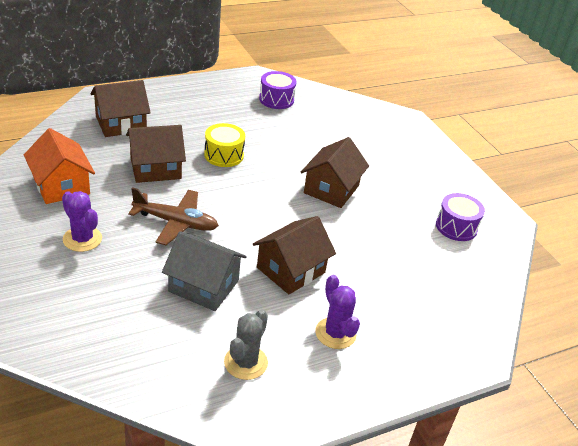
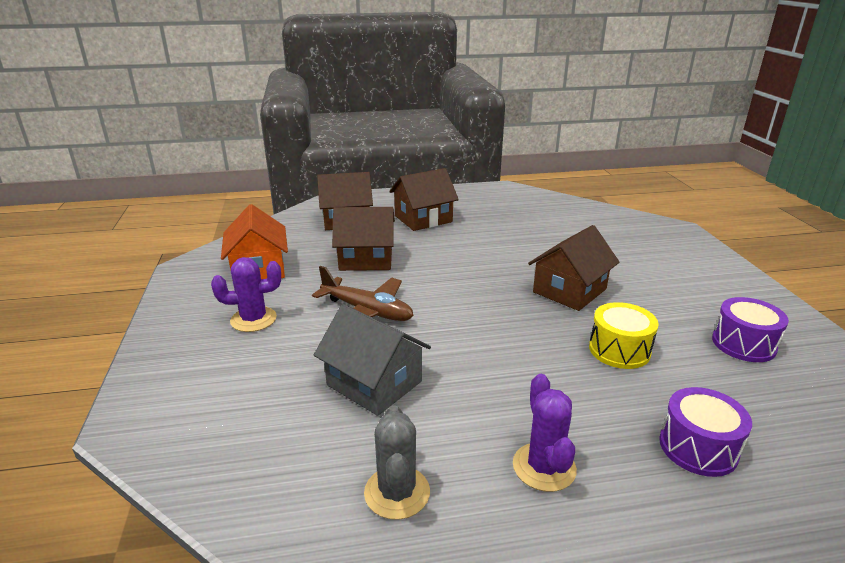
camera: 20 degrees right, 10 degrees down
purple cactus [62,191,102,252] -> purple cactus turned 75 degrees counterclockwise [211,257,281,332]
yellow drum [204,123,245,167] -> yellow drum moved to [589,302,659,369]
grey cactus [224,310,268,380] -> grey cactus turned 45 degrees counterclockwise [364,405,430,520]
brown house [253,216,336,294] -> brown house moved to [389,168,459,231]
purple drum [259,71,297,109] -> purple drum moved to [659,387,752,477]

